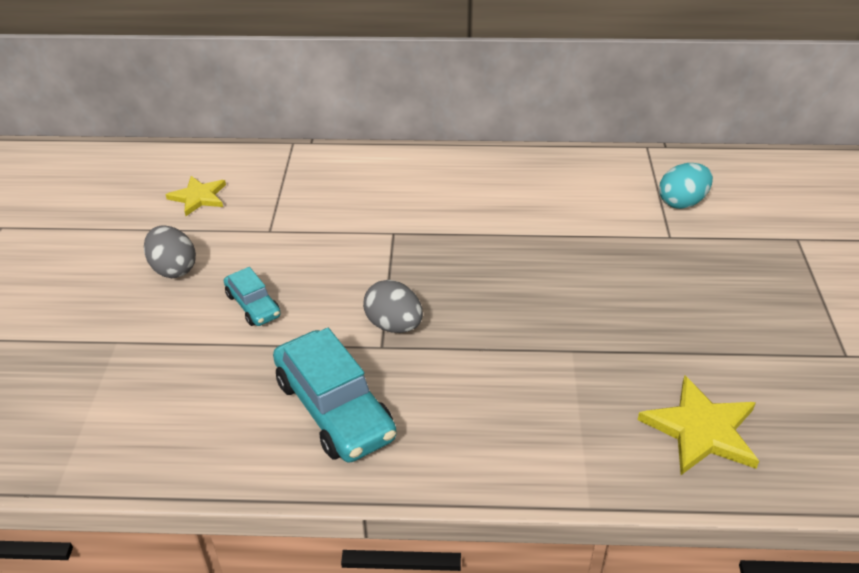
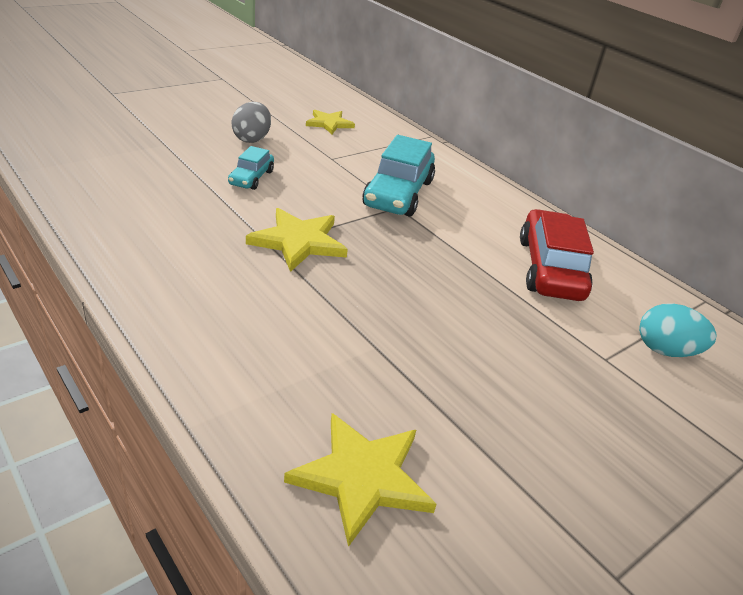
camera: 45 degrees right, 5 degrees down
turquoise car [273,328,396,463] -> turquoise car moved to [362,135,435,217]
grey egg [363,280,423,333] -> yellow star [246,208,348,272]
none -> red car [520,209,594,301]

